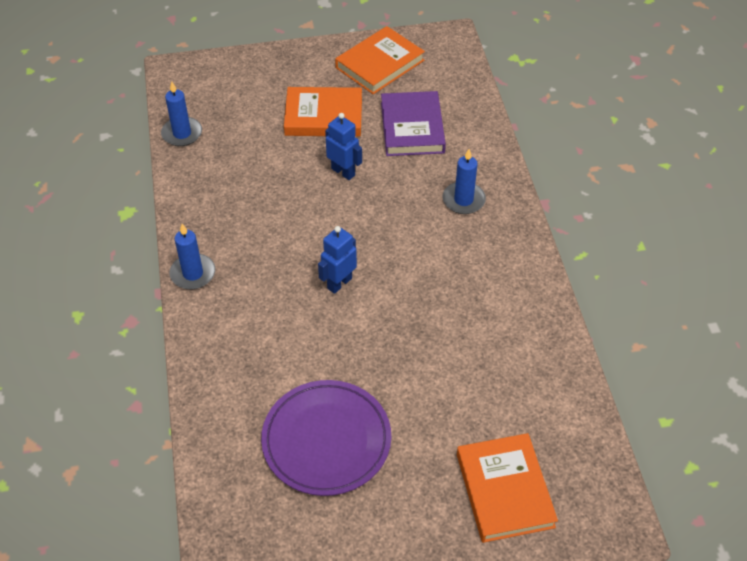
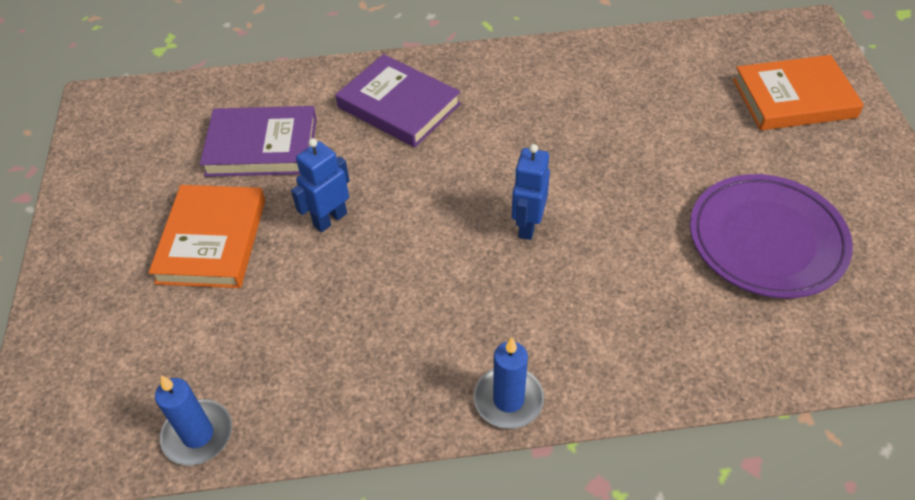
camera: 85 degrees left, 0 degrees up
blue robot [318,226,357,294] -> blue robot turned 60 degrees clockwise [512,144,550,240]
orange book [335,26,425,94] -> none
blue candle [442,149,486,214] -> purple book [335,54,461,147]

